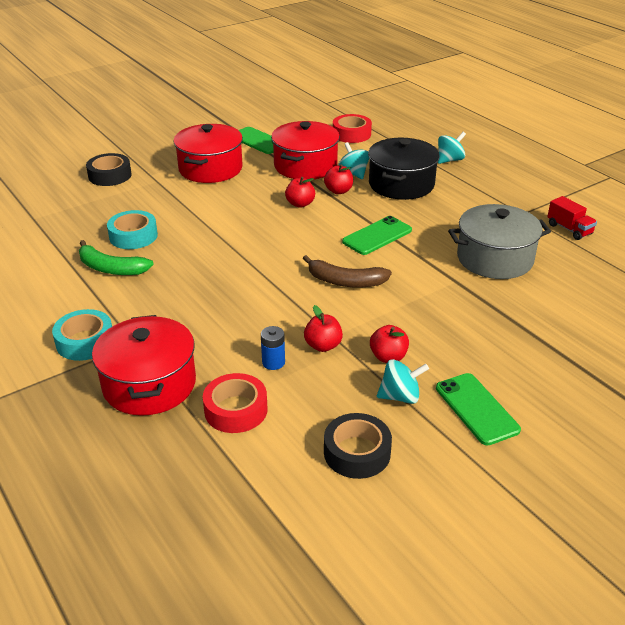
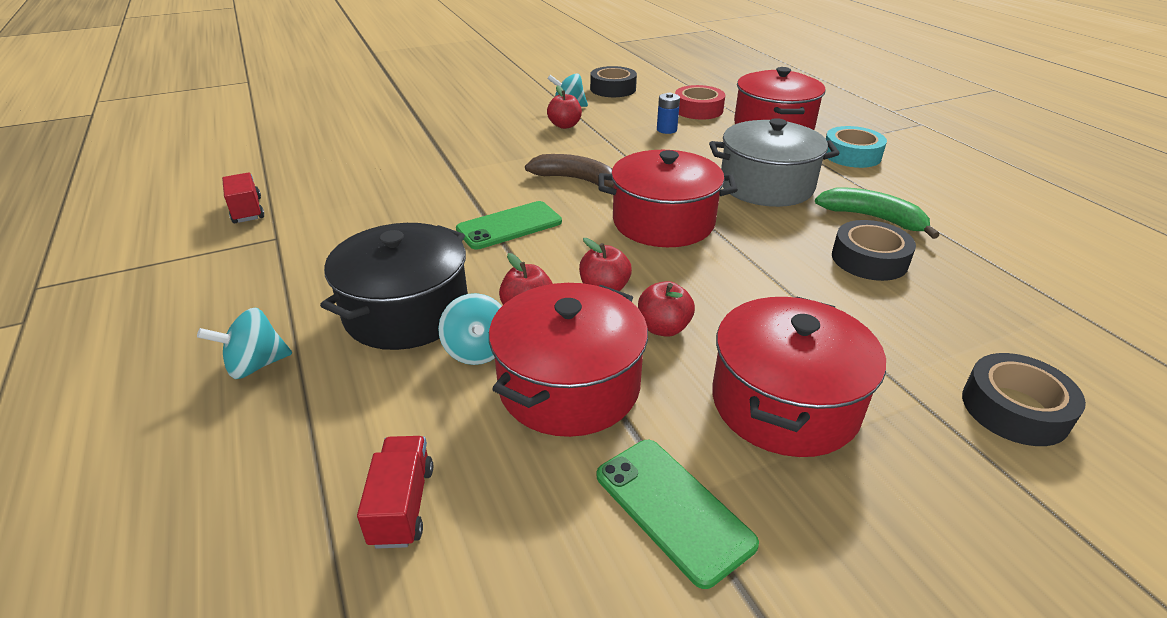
camera: 170 degrees left, 0 degrees up
turquoise tape [107,210,158,249] -> black tape [832,220,916,281]
red apple [304,305,343,352] -> red apple moved to [638,281,695,337]
red tape [333,114,372,143] -> red truck [357,436,433,549]
green phone [436,373,521,445] -> none
grey pot [448,204,551,279] -> grey pot moved to [709,118,840,207]
none -> red pot [599,150,738,247]

